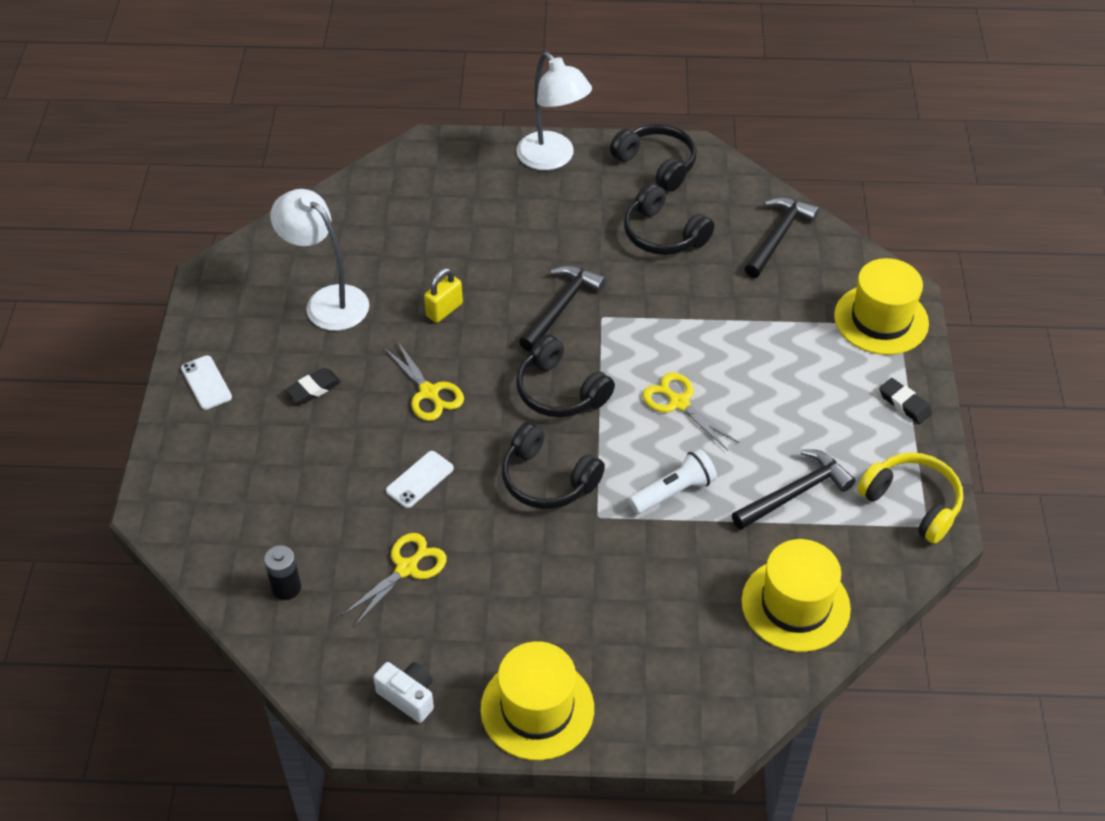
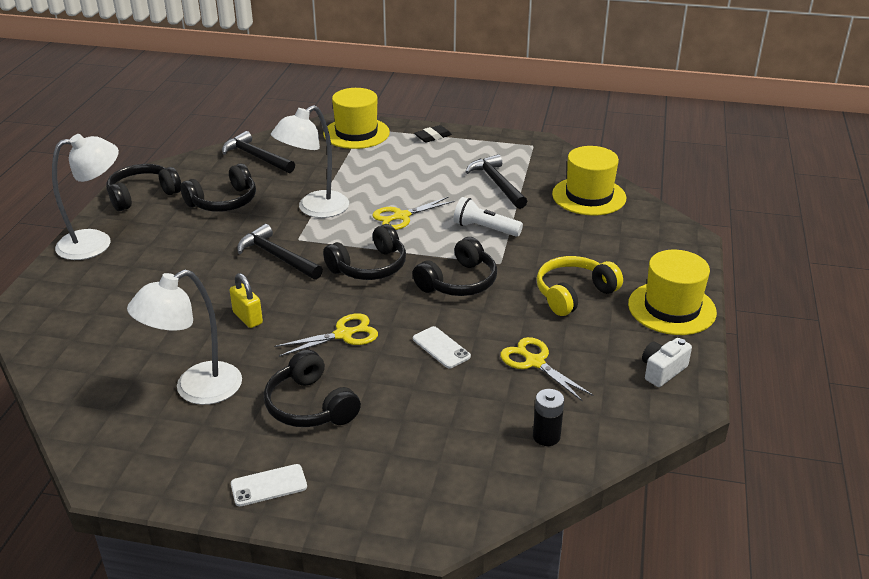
camera: 80 degrees left, 15 degrees down
black eraser [285,368,341,404] -> black headphones [264,349,361,427]
white flashlight [628,449,717,514] -> white flashlight turned 45 degrees counterclockwise [453,197,523,237]
yellow headphones [857,452,963,544] -> yellow headphones moved to [537,256,623,316]
none -> white lamp [271,105,349,218]

